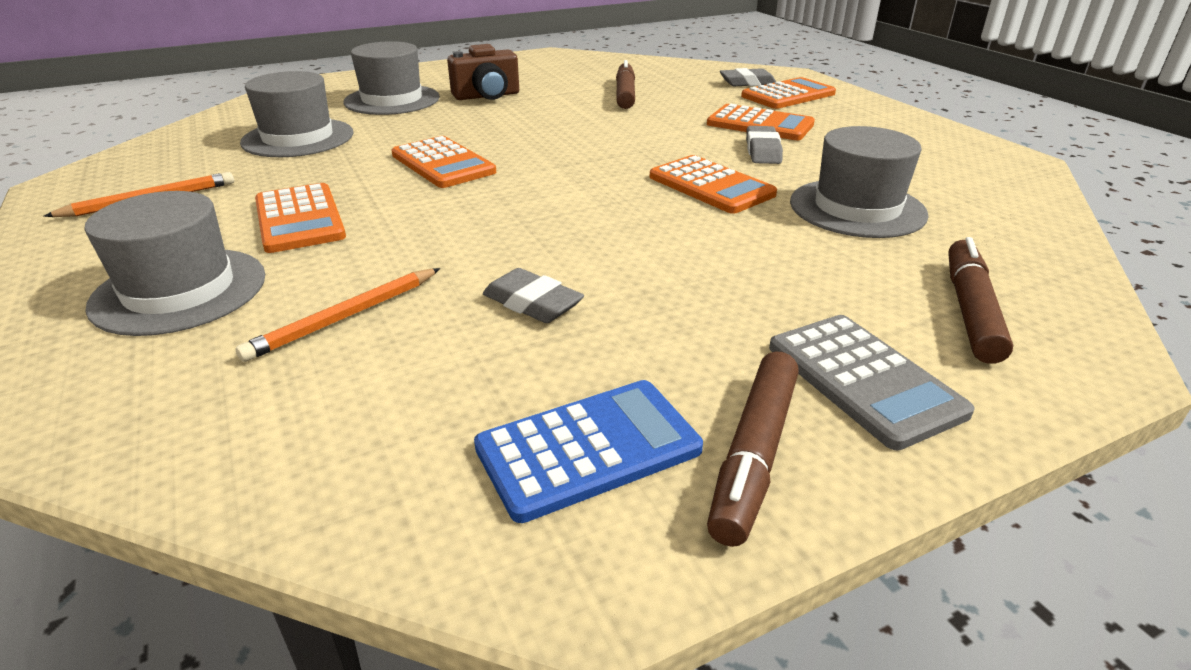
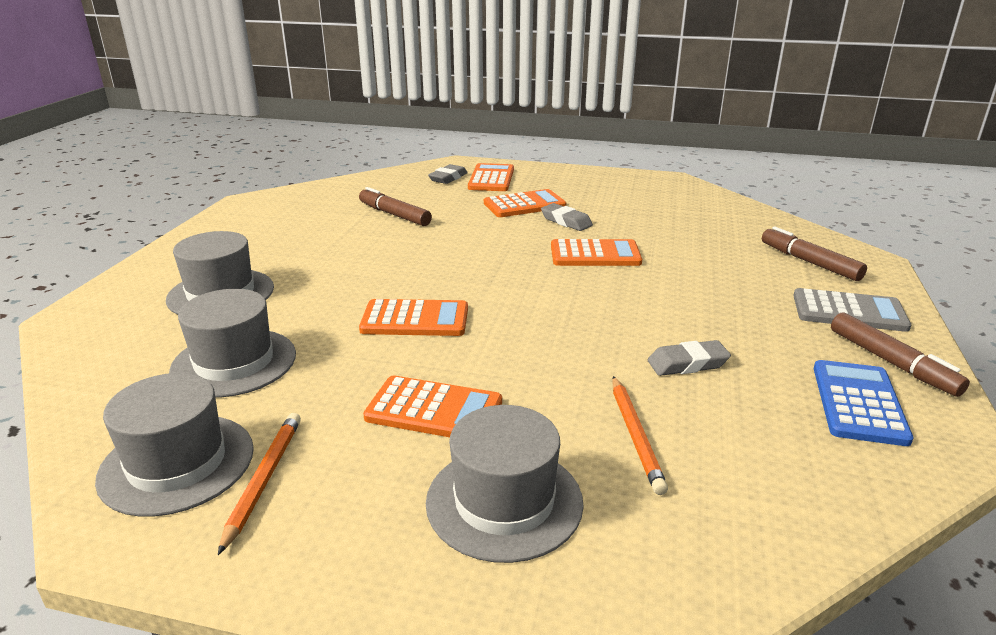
camera: 50 degrees left, 5 degrees down
brown camera [447,44,519,100] -> none
grey hat [790,126,928,238] -> grey hat moved to [95,373,254,517]

